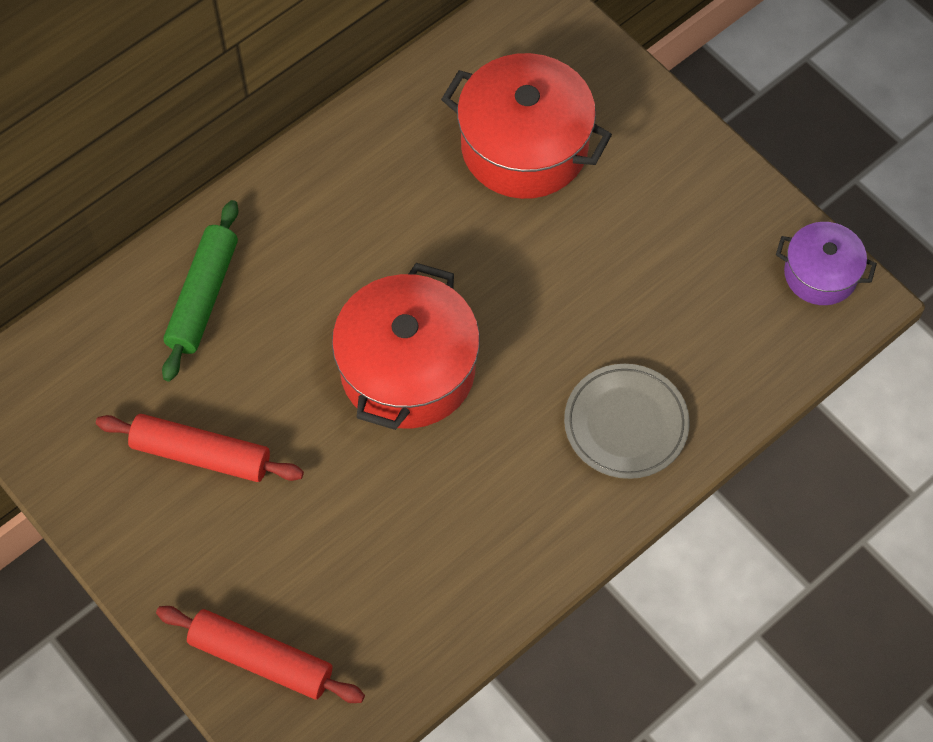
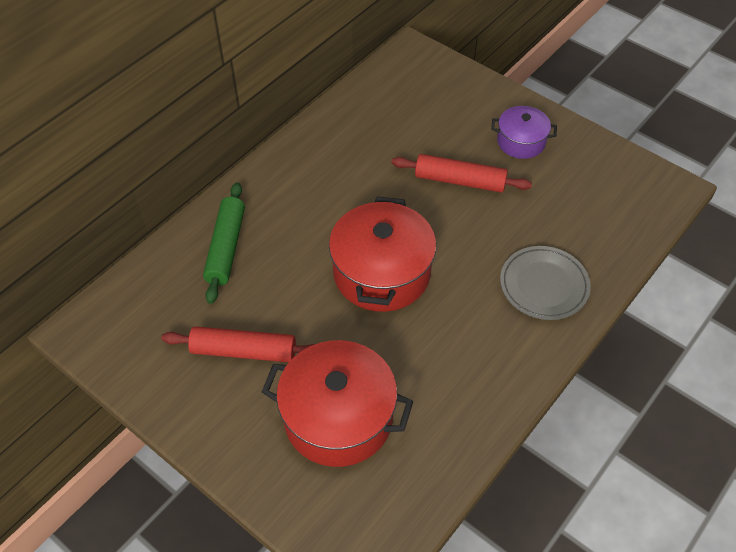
camera: 10 degrees left, 10 degrees down
red rolling pin [156,606,365,703] -> red rolling pin moved to [392,154,532,193]
red pot [441,53,612,199] -> red pot moved to [262,340,413,467]
purple pot [776,222,877,305] -> purple pot moved to [491,106,557,159]

